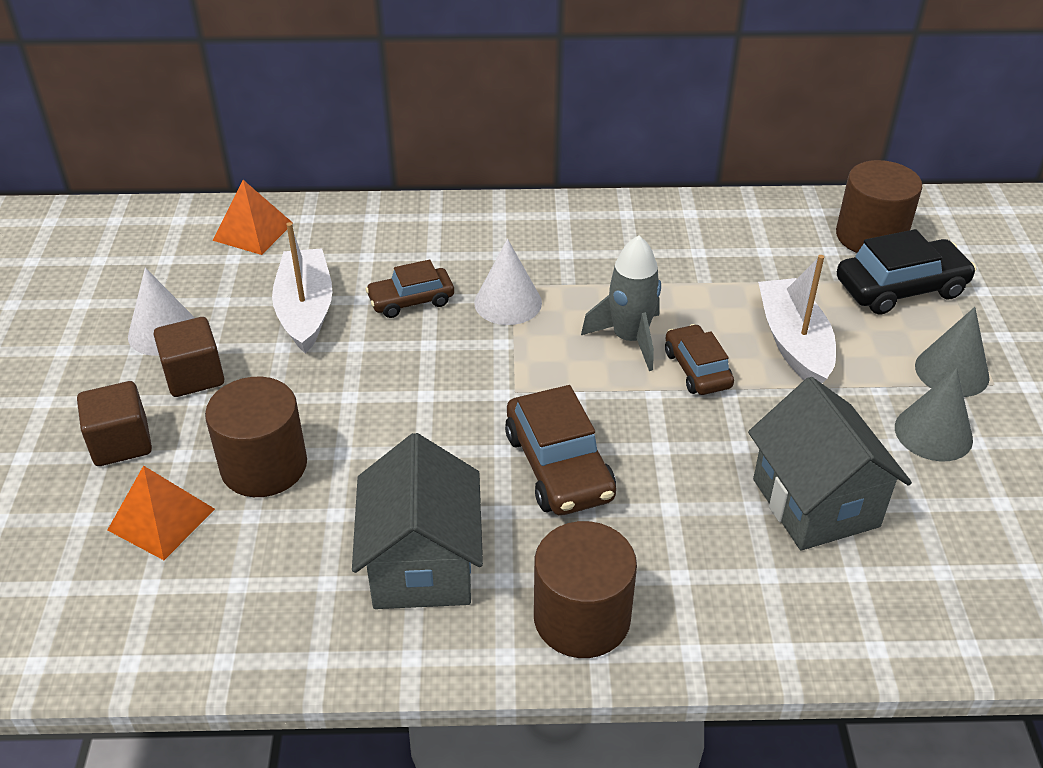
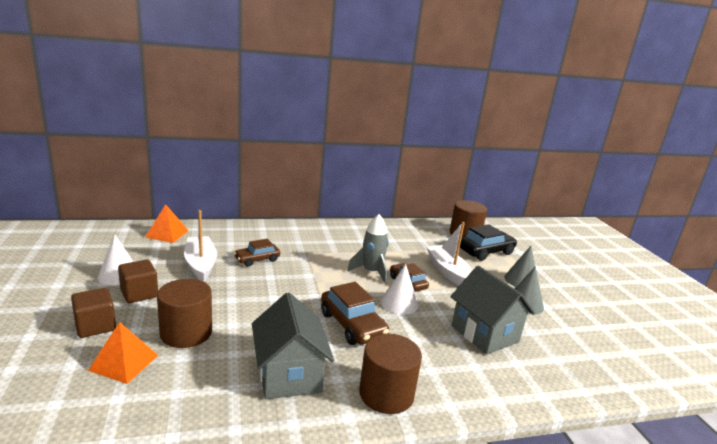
camera: 15 degrees left, 20 degrees down
white cone [474,239,542,325] -> white cone moved to [380,264,419,314]

